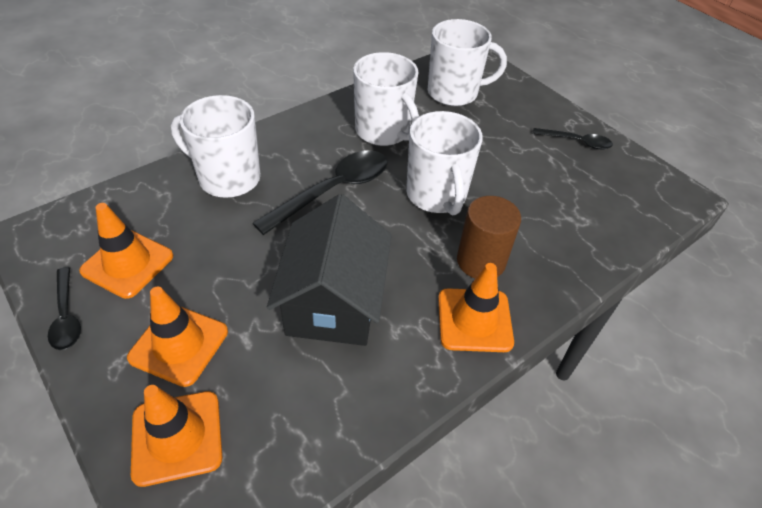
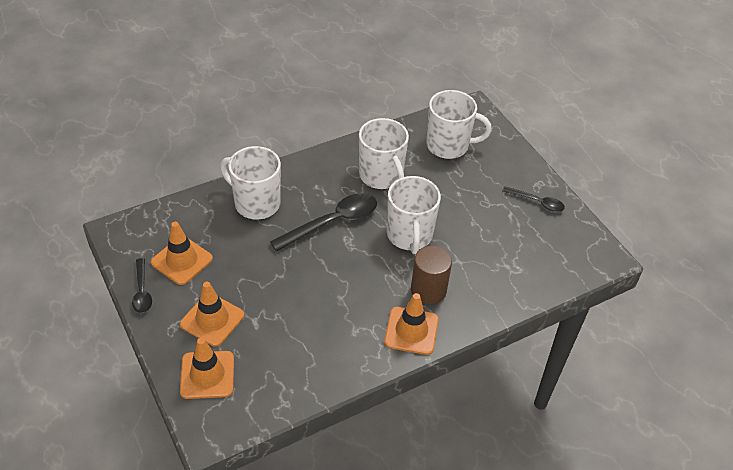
camera: 10 degrees right, 0 degrees up
black house [267,194,392,346] -> none

